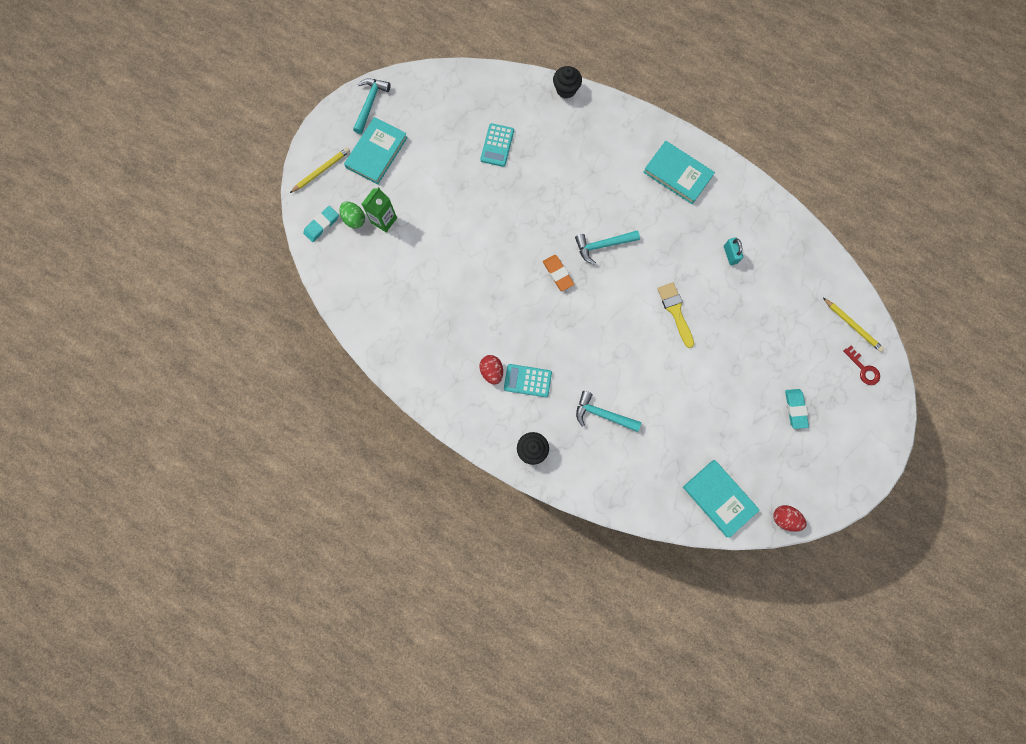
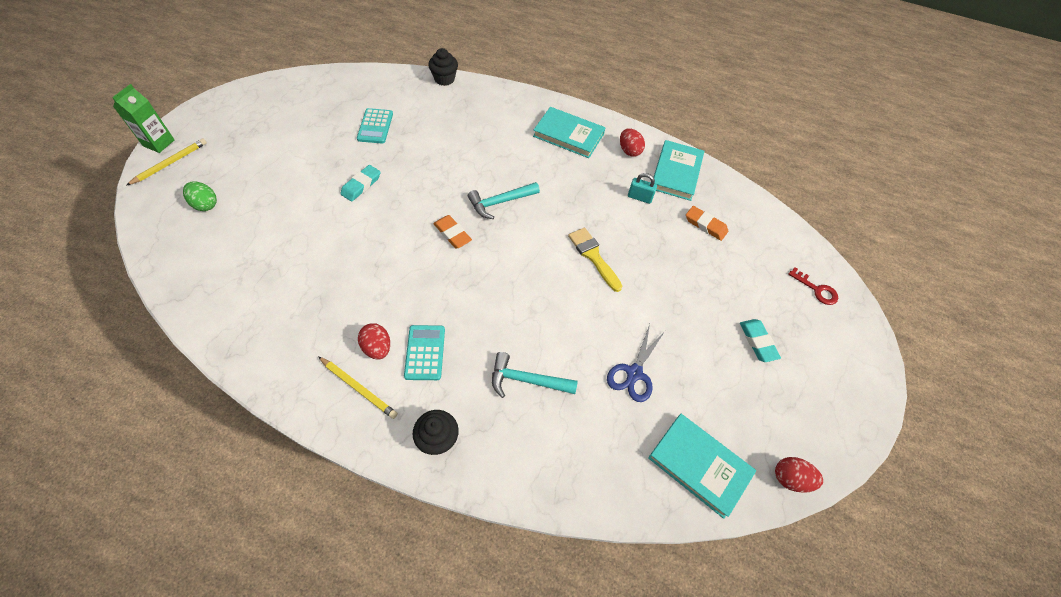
camera: 15 degrees left, 20 degrees down
turquoise eraser [303,206,339,242] -> turquoise eraser moved to [340,165,381,202]
turquoise book [344,117,408,184] -> turquoise book moved to [654,140,704,201]
turquoise hammer [353,78,391,134] -> none
green carton [362,187,397,232] -> green carton moved to [112,84,174,153]
turquoise calculator [504,364,552,397] -> turquoise calculator turned 90 degrees clockwise [404,325,445,380]
turquoise padlock [724,237,743,265] -> turquoise padlock turned 45 degrees counterclockwise [628,173,657,204]
yellow pencil [823,298,884,352] -> yellow pencil moved to [318,356,398,419]
none -> blue scissors [607,324,665,402]
none -> red egg [620,128,645,157]
none -> orange eraser [686,206,728,241]

